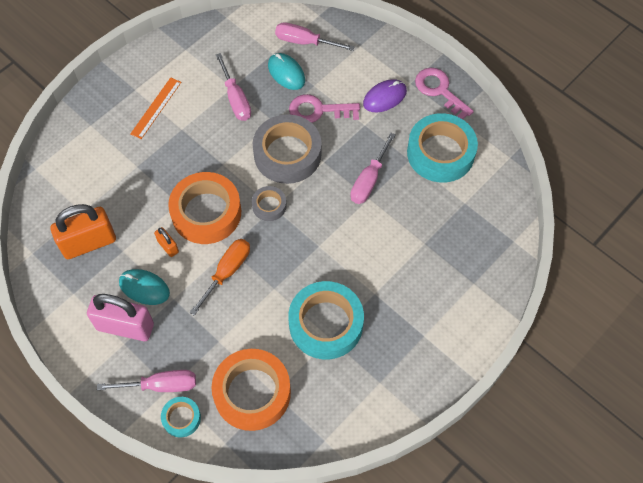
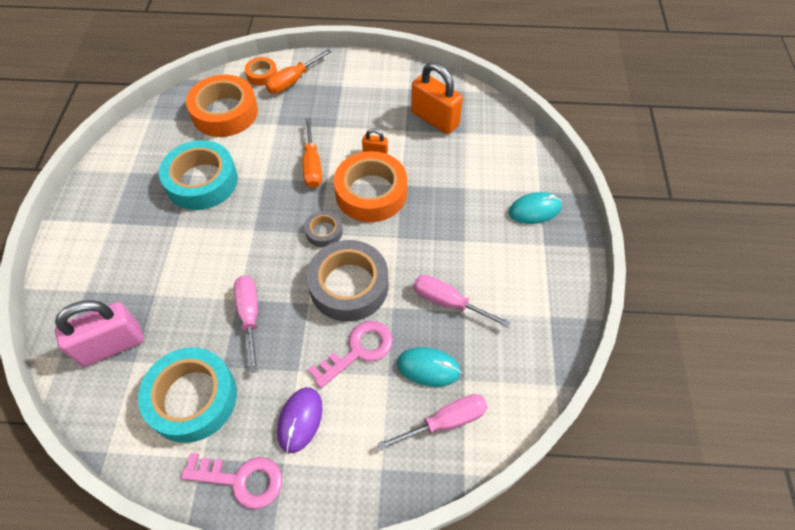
camera: 140 degrees right, 5 degrees down
orange padlock [50,204,116,259] -> orange padlock turned 75 degrees counterclockwise [411,62,463,134]
pink padlock [87,294,154,341] -> pink padlock moved to [55,300,144,367]
pink screwdriver [97,370,196,392] -> orange screwdriver [265,49,332,94]
turquoise mouse [119,269,170,305] -> turquoise mouse moved to [509,192,562,224]
orange ruler [130,77,181,139] -> none
turquoise tape [161,397,201,438] -> orange tape [245,57,277,86]

